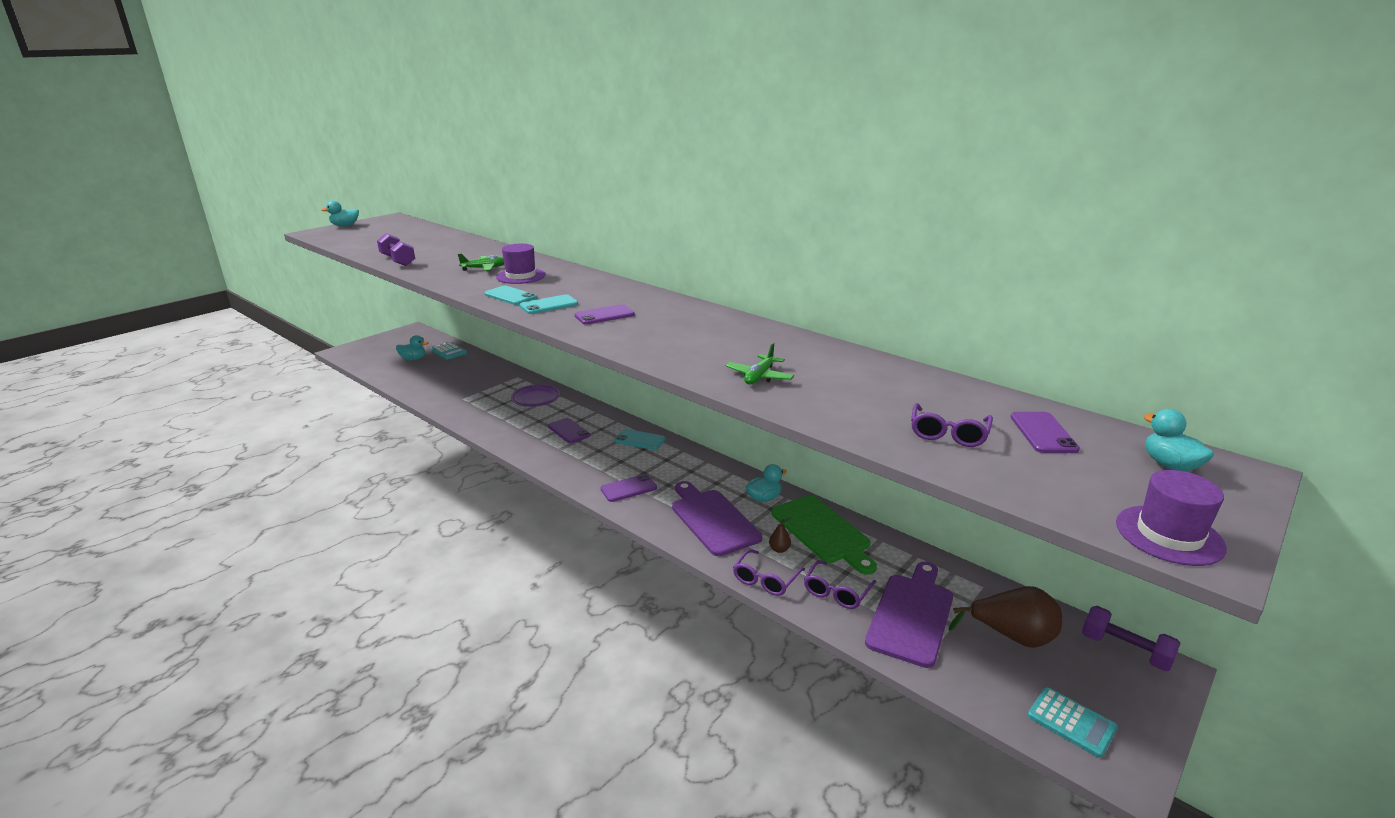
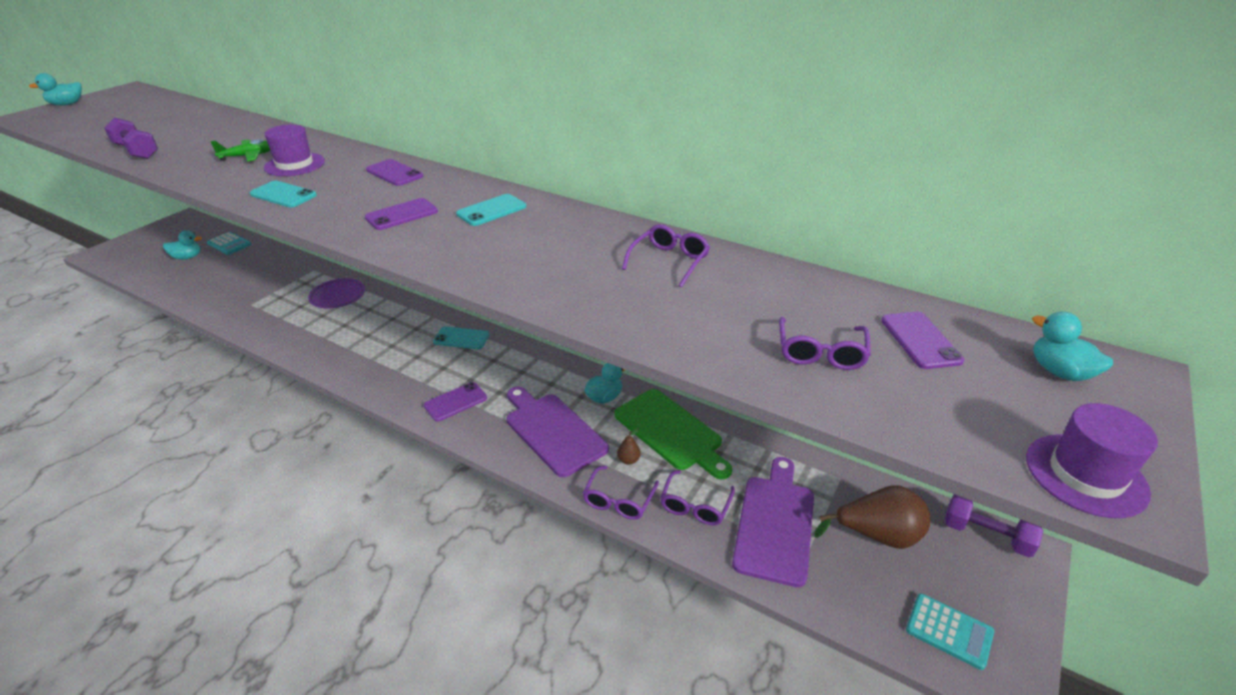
camera: 10 degrees left, 10 degrees up
turquoise phone [520,294,578,314] -> turquoise phone moved to [456,194,526,226]
purple phone [548,418,590,443] -> purple phone moved to [366,159,423,186]
green plane [726,343,794,384] -> none
none -> purple glasses [622,224,710,287]

